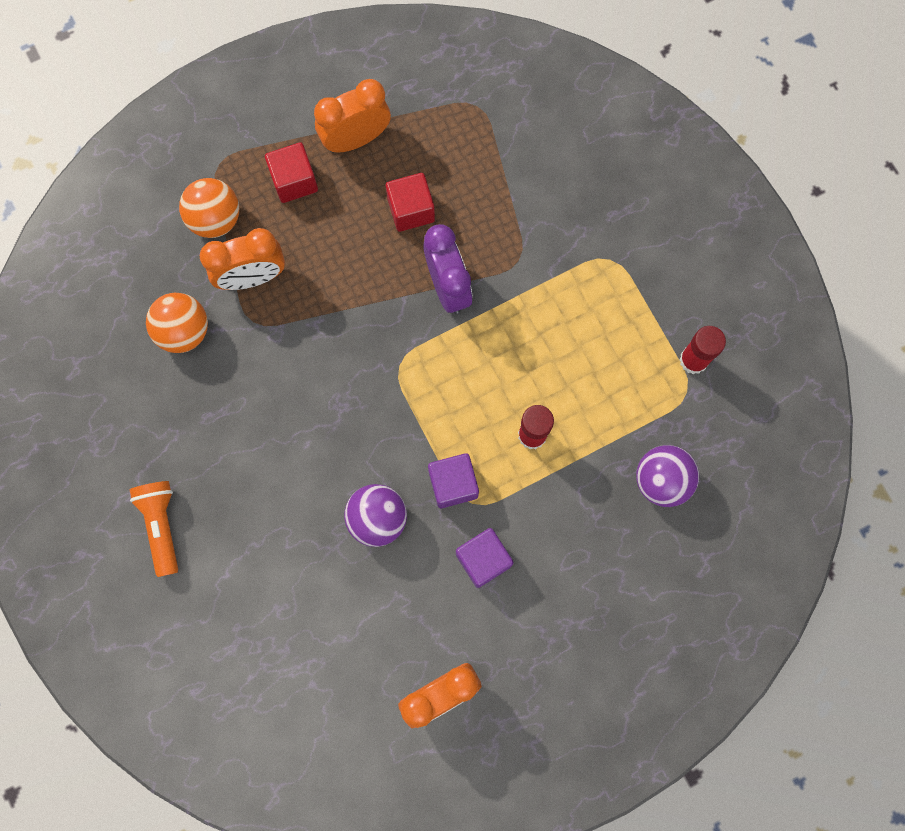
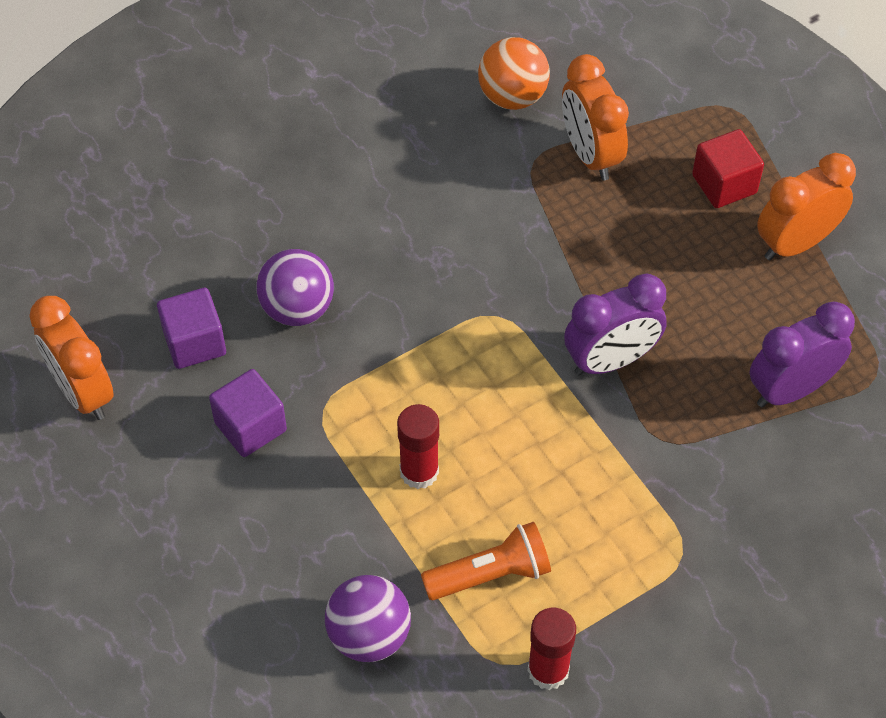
camera: 85 degrees right, 20 degrees down
orange flashlight [129,481,178,577] -> orange flashlight moved to [421,522,551,600]
orange ball [179,178,239,238] -> none
orange clock [314,79,391,153] -> orange clock turned 90 degrees counterclockwise [757,153,856,260]
red cube [386,173,435,232] -> none
purple cube [428,453,479,508] -> purple cube moved to [157,288,226,369]
none -> purple clock [749,301,855,407]

